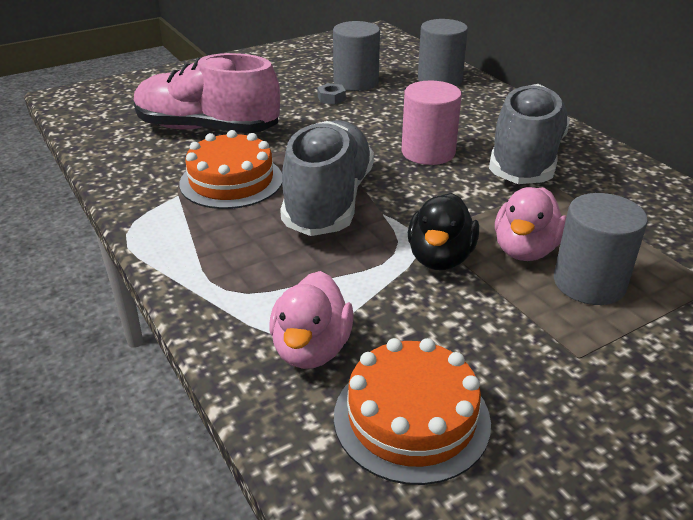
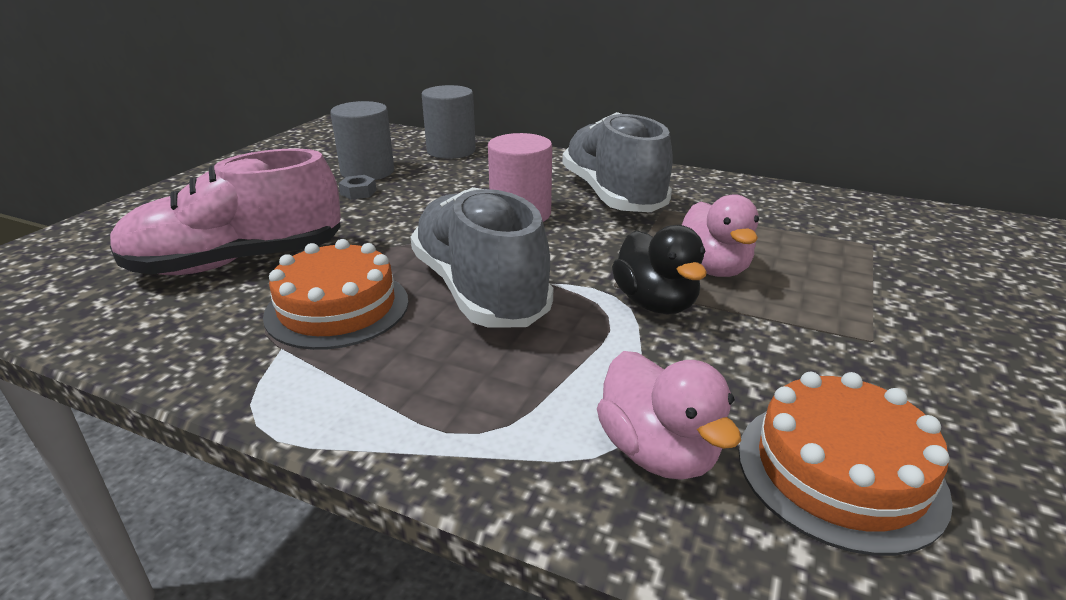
camera: 35 degrees left, 5 degrees down
grey cylinder [554,193,648,305] -> none

